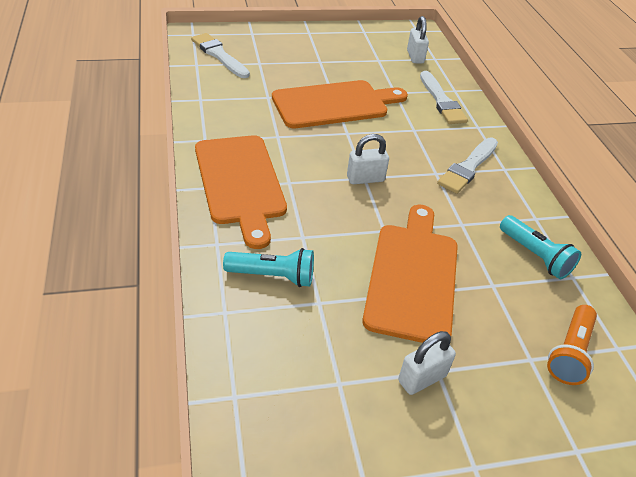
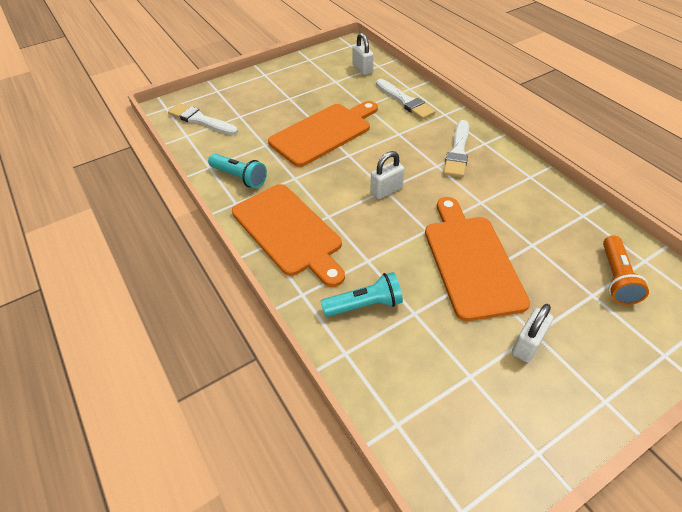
camera: 15 degrees left, 5 degrees up
turquoise flashlight [500,215,581,279] -> turquoise flashlight moved to [208,154,267,188]

